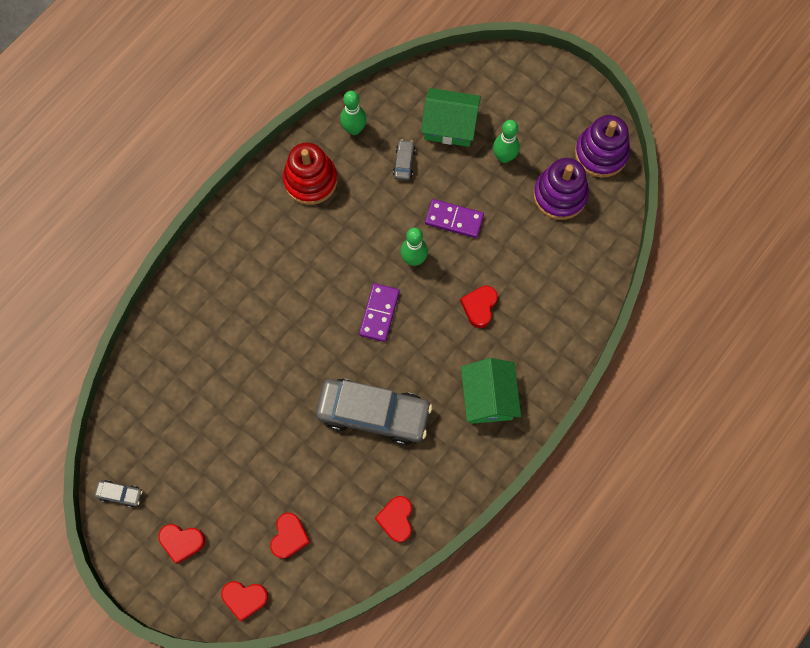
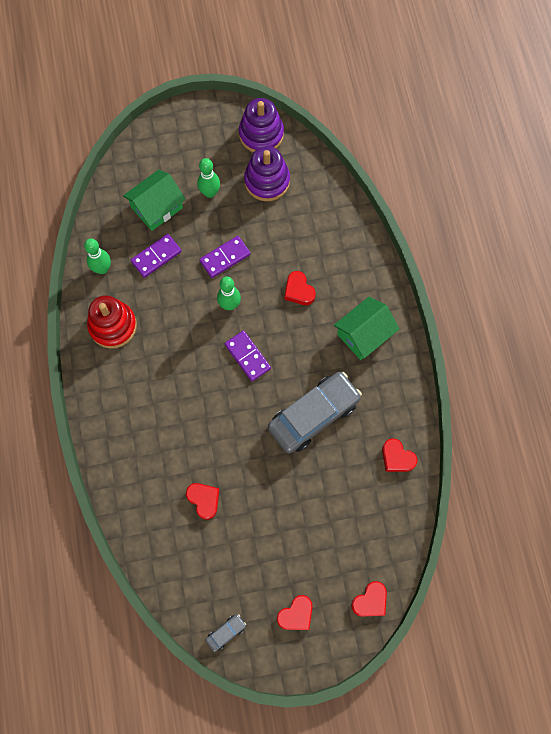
camera: 50 degrees left, 0 degrees up
red heart [270,513,310,559] -> red heart moved to [186,483,219,520]
grey car [393,139,415,181] -> purple domino [131,234,181,278]
green house [461,358,521,424] -> green house turned 75 degrees counterclockwise [334,297,399,360]

